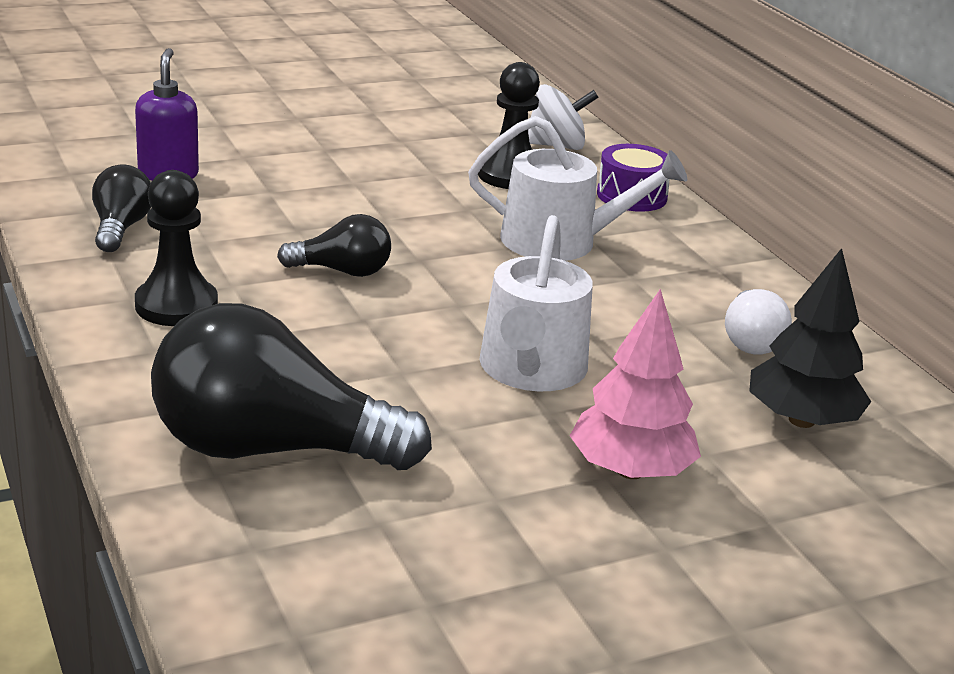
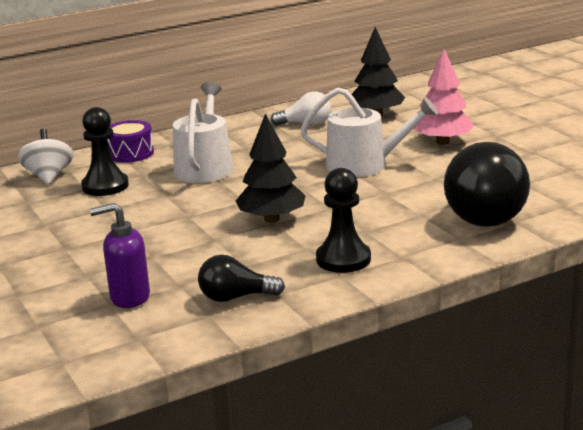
camera: 90 degrees left, 5 degrees down
black light bulb [277,214,391,277] -> black tree [236,113,305,223]

